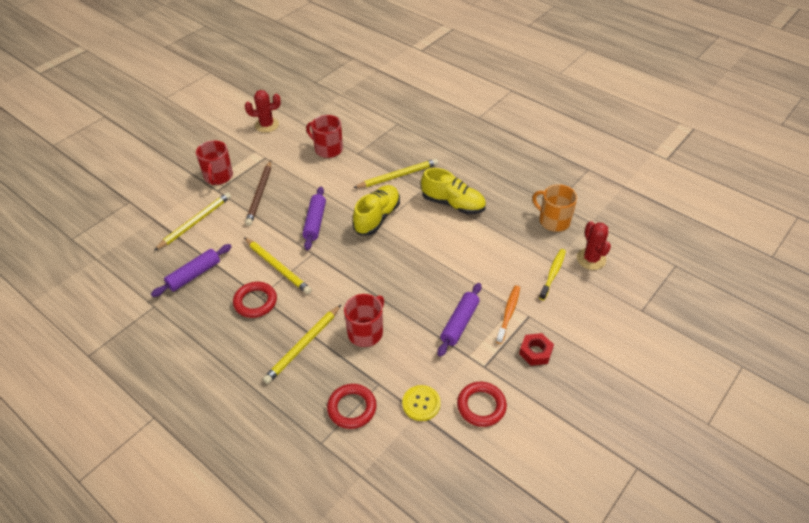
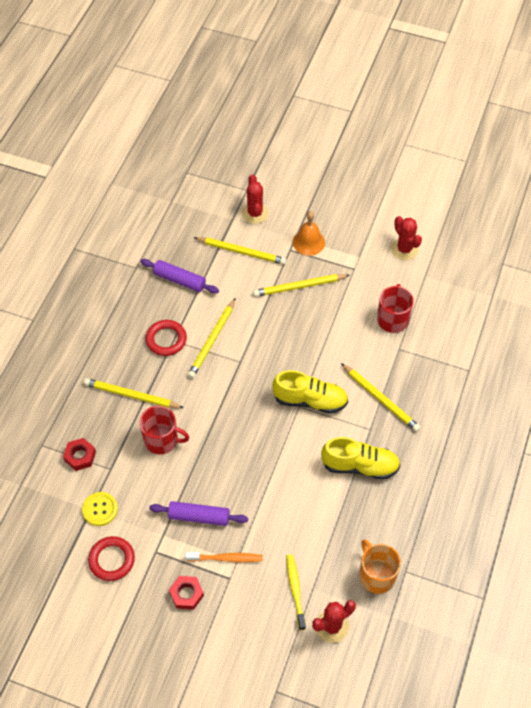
camera: 70 degrees right, 10 degrees up
red mug [196,140,233,185] -> orange bell [293,211,325,256]
brown pencil [245,160,271,226] -> yellow pencil [253,274,349,297]
purple rolling pin [302,187,326,250] -> none
red ring [327,384,377,429] -> red nut [63,438,96,471]
yellow shoe [421,168,486,214] -> yellow shoe turned 90 degrees counterclockwise [321,437,400,480]
orange mug [532,184,577,232] -> orange mug turned 45 degrees counterclockwise [359,539,401,594]
yellow toothbrush [539,249,566,300] -> yellow toothbrush turned 105 degrees counterclockwise [286,554,306,630]
none -> red cactus [242,175,269,224]

